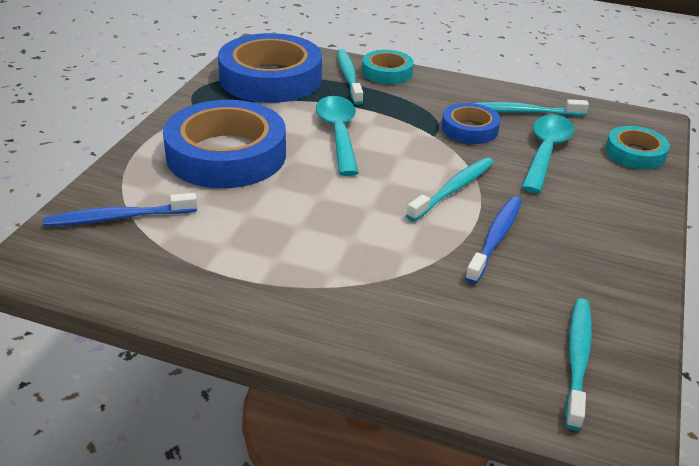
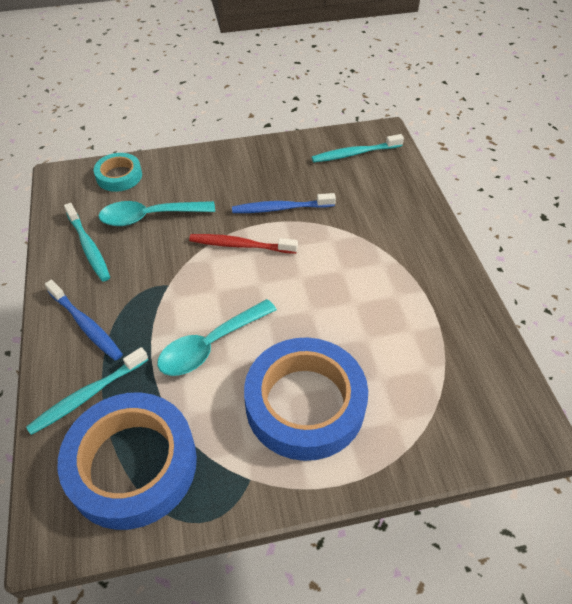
camera: 120 degrees left, 15 degrees up
blue toothbrush [43,193,197,226] -> blue toothbrush moved to [45,280,123,361]
turquoise tape [362,50,414,84] -> none
turquoise toothbrush [406,157,494,221] -> red toothbrush [189,234,298,254]
blue tape [442,103,501,144] -> none

